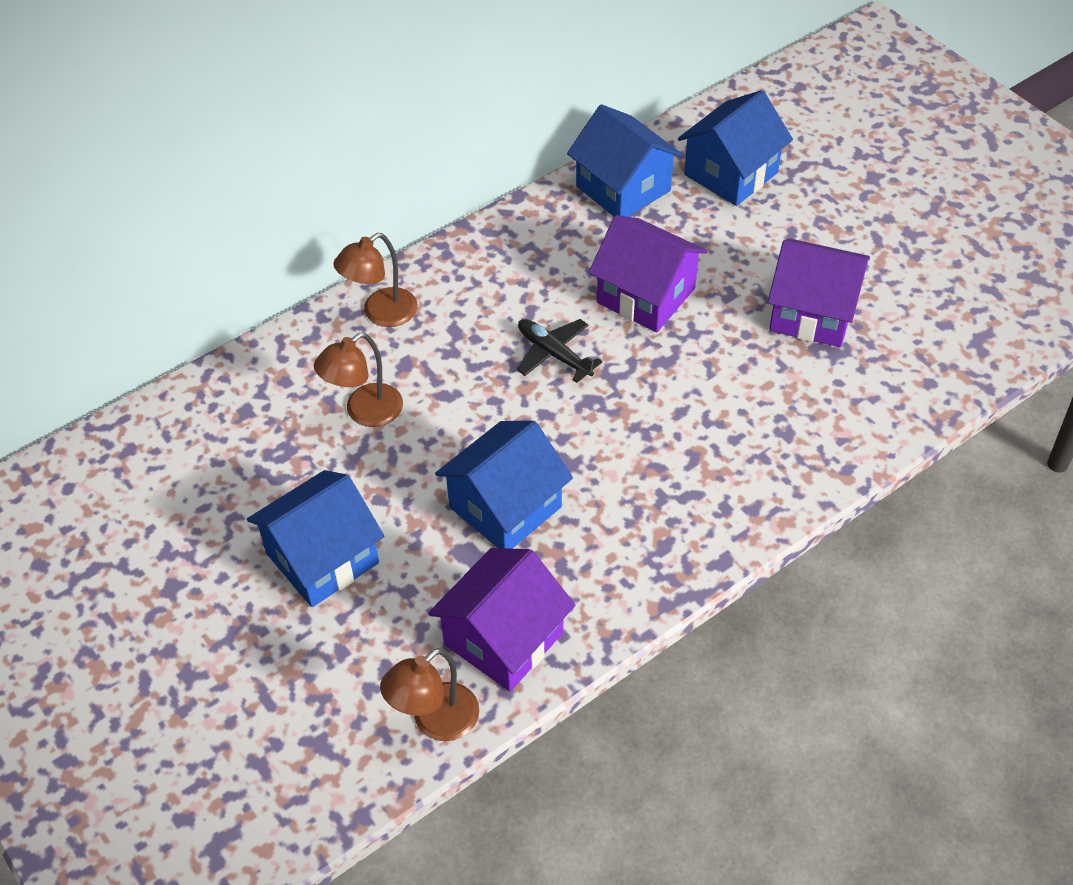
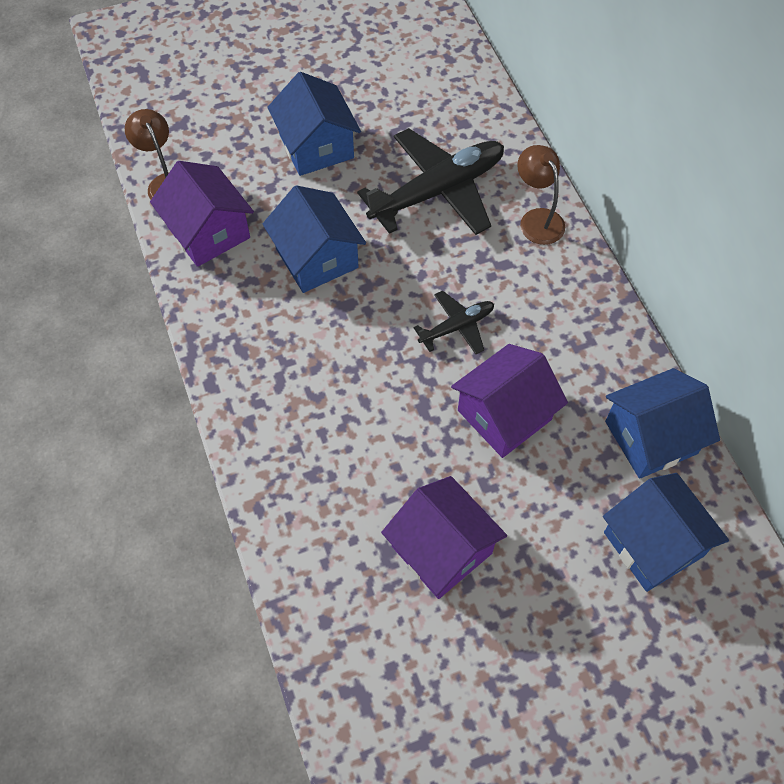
camera: 105 degrees right, 10 degrees up
brown lamp [314,332,403,427] -> black plane [357,128,504,235]
purple house [768,238,870,347] -> purple house turned 75 degrees counterclockwise [381,476,507,599]

